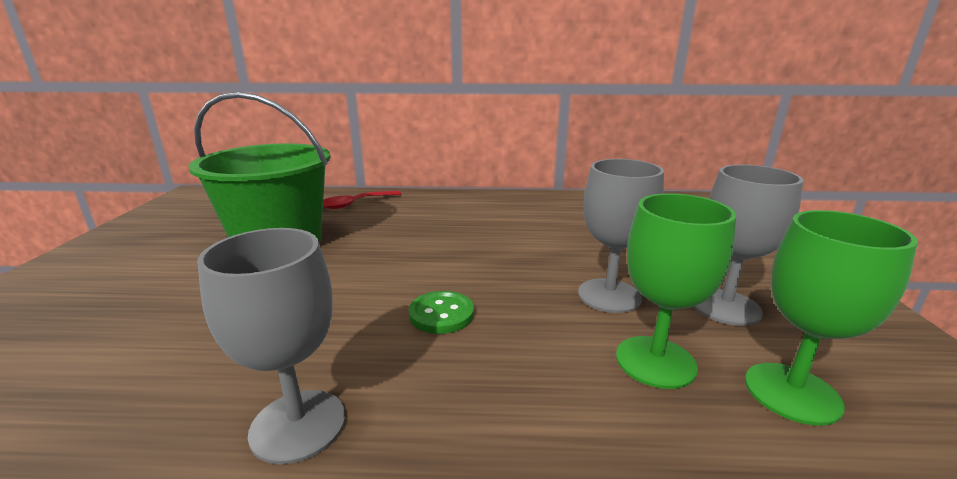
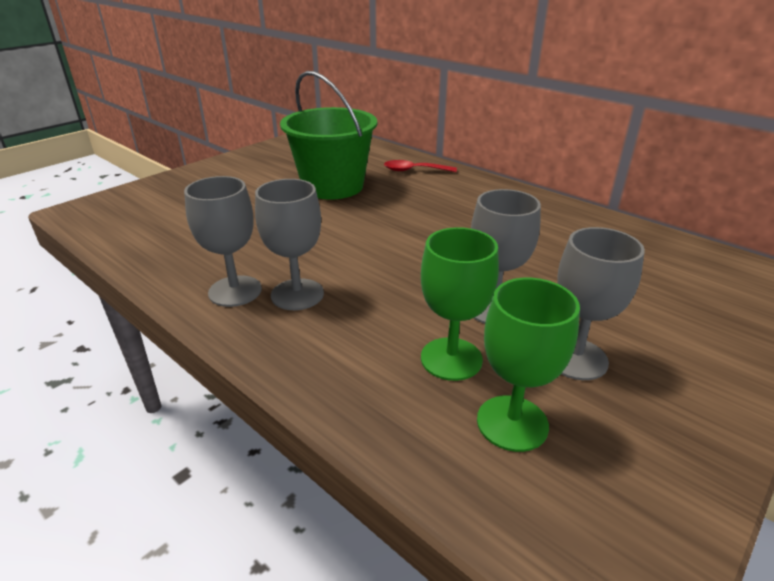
camera: 40 degrees right, 10 degrees up
green button [409,291,474,334] -> none
none -> grey goblet [255,179,324,310]

